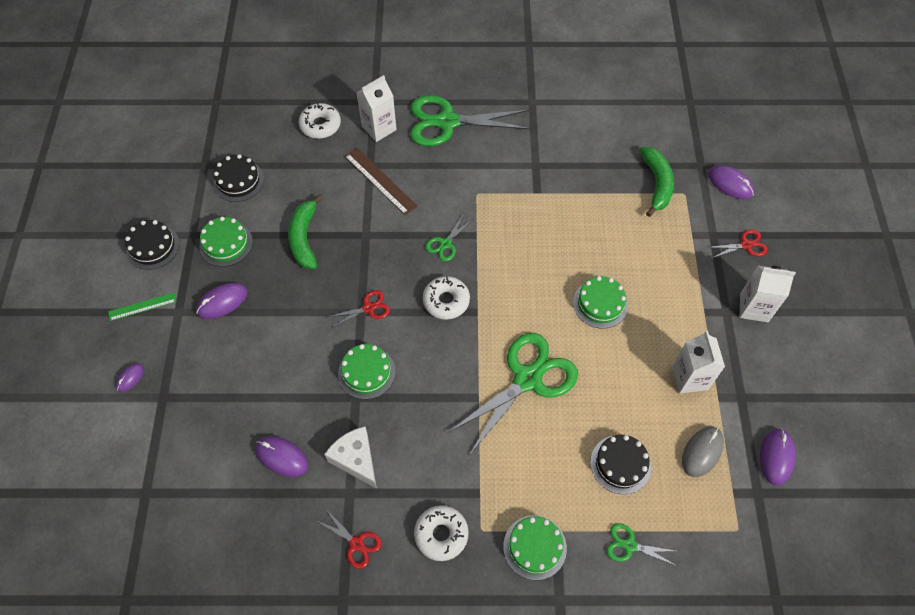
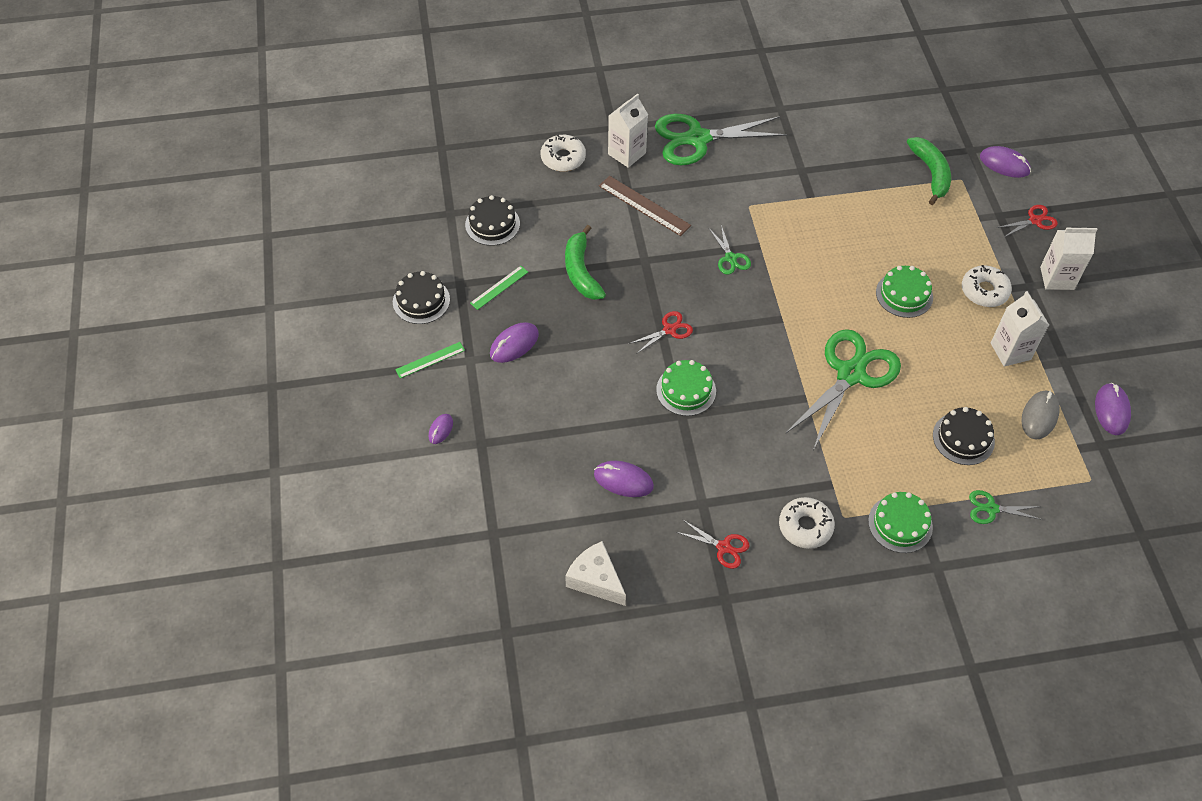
camera: 10 degrees left, 5 degrees down
green cake [199,216,253,267] -> green ruler [470,266,528,310]
white cheese [324,426,377,489] -> white cheese moved to [565,541,626,606]
white donut [423,276,470,320] -> white donut moved to [962,265,1012,307]
green scissors [425,215,473,261] -> green scissors turned 45 degrees counterclockwise [709,225,751,275]

